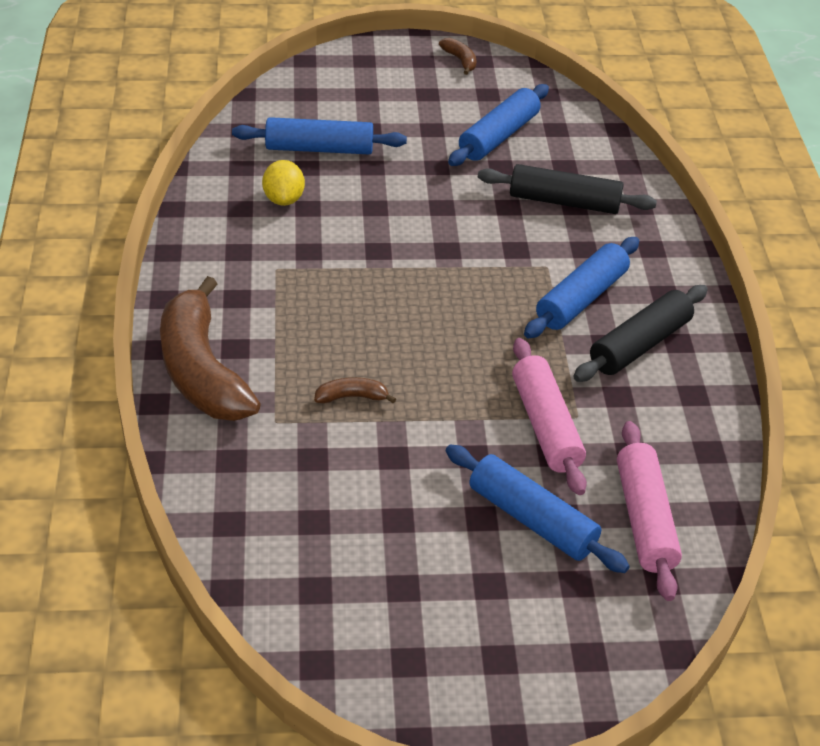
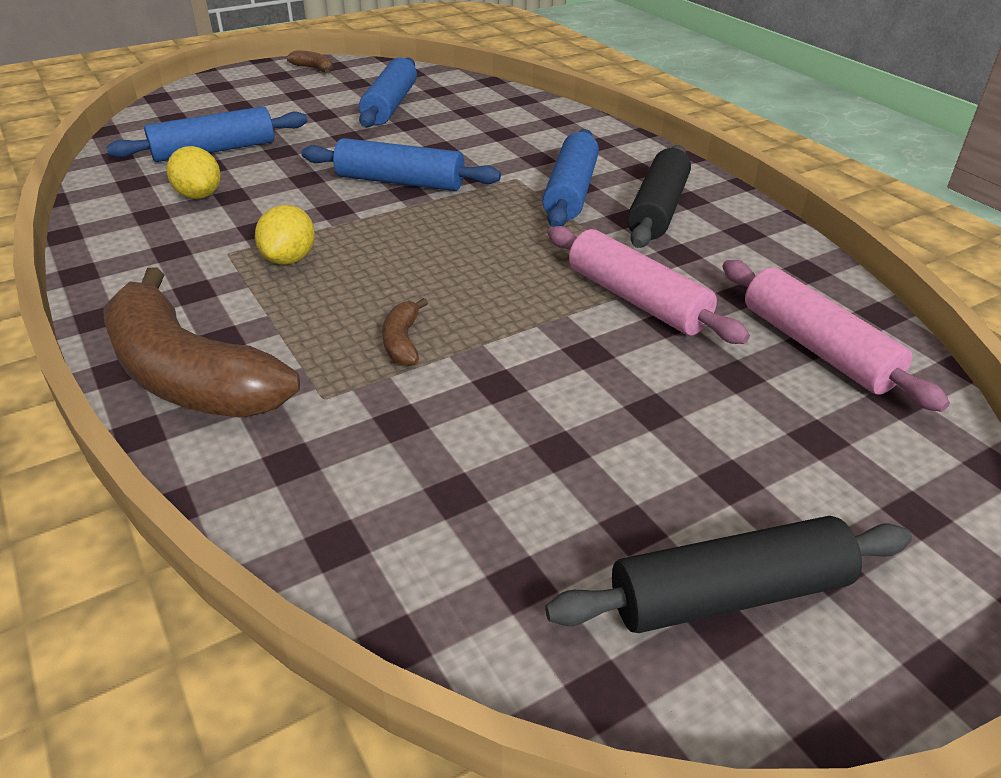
camera: 25 degrees left, 5 degrees down
brown banana [314,377,396,403] -> brown banana turned 60 degrees counterclockwise [382,298,428,366]
blue rolling pin [446,445,630,573] -> blue rolling pin moved to [301,138,501,191]
black rolling pin [478,164,657,214] -> black rolling pin moved to [545,516,912,633]
none -> yellow lemon [255,205,315,265]

